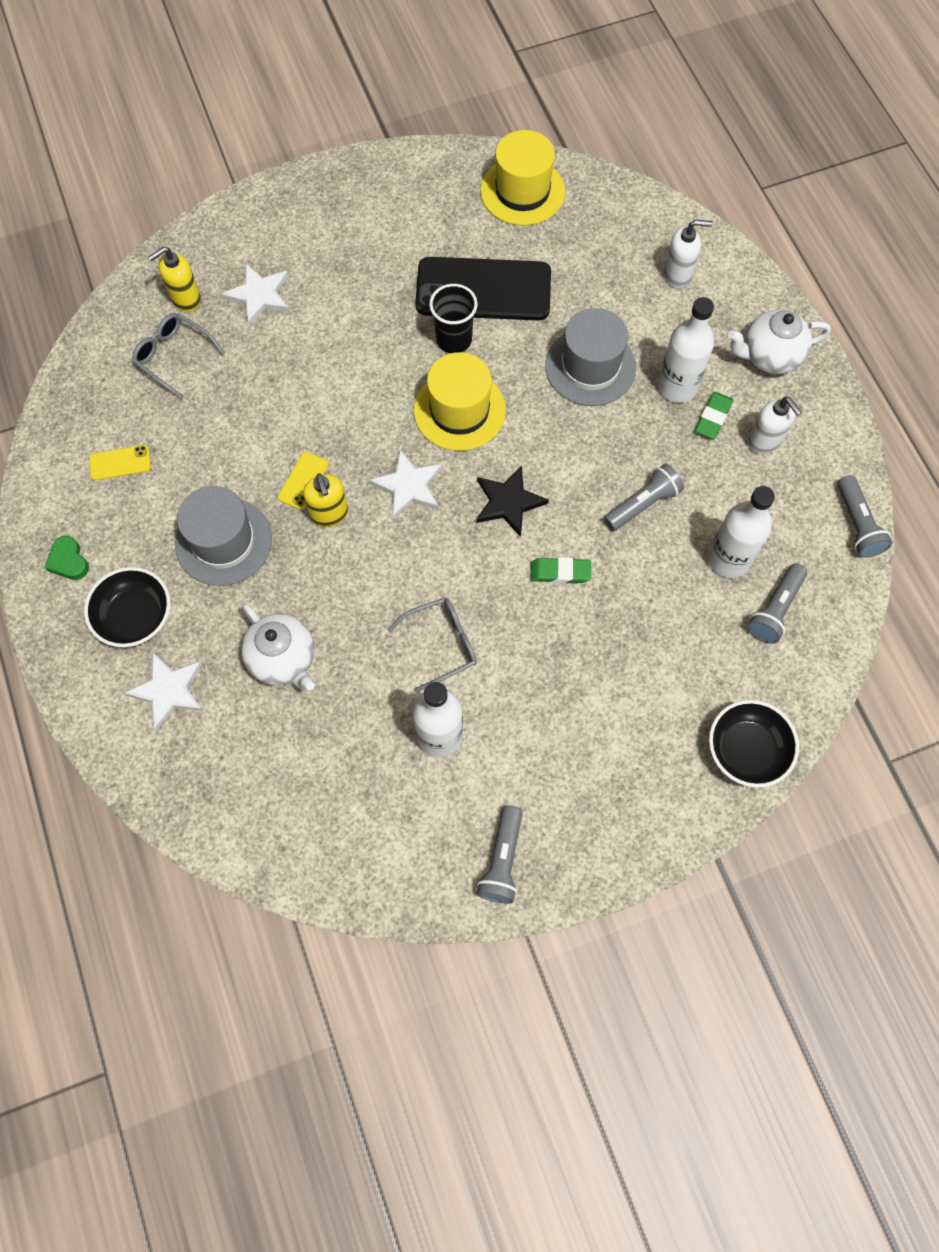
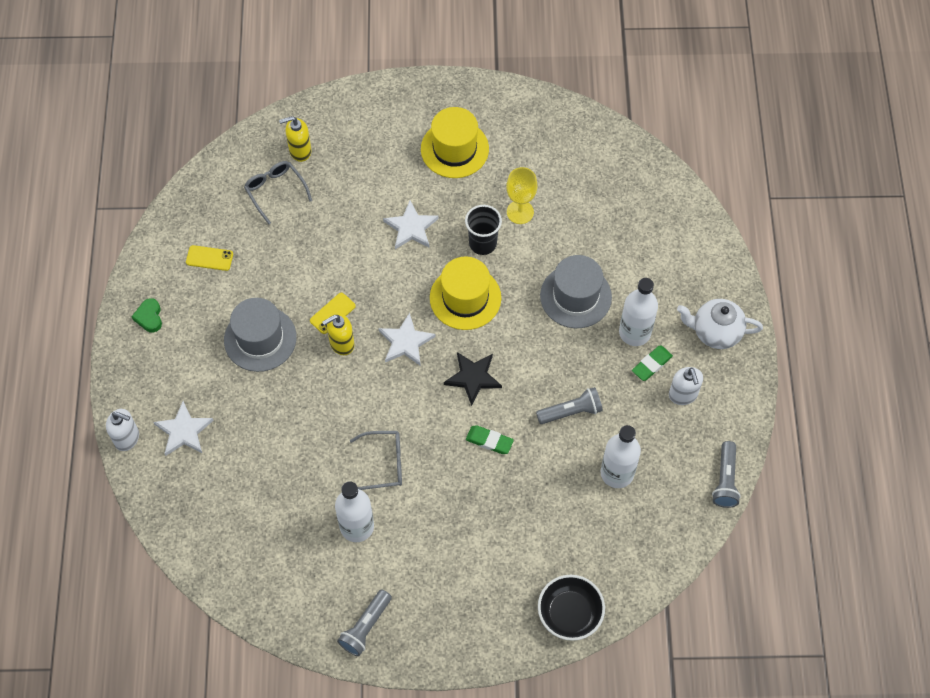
camera: 20 degrees right, 5 degrees down
black bowl [84,567,170,647] -> none
white star [221,264,290,326] -> white star moved to [383,201,439,249]
white teapot [241,603,315,692] -> none
yellow soap dispenser [303,473,348,527] -> yellow soap dispenser turned 60 degrees clockwise [322,313,354,355]
black phone [415,257,551,321] -> yellow goblet [506,167,537,224]
yellow hat [480,130,565,226] -> yellow hat moved to [421,107,489,178]
white soap dispenser [664,220,712,288] -> white soap dispenser moved to [106,409,139,451]
grey flashlight [747,563,807,644] -> none

